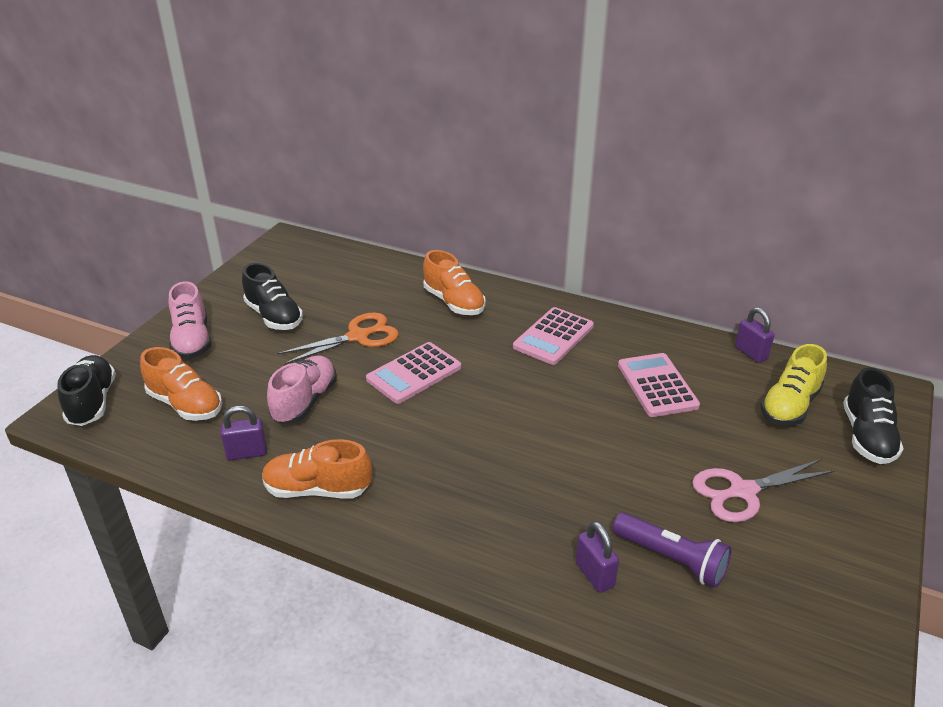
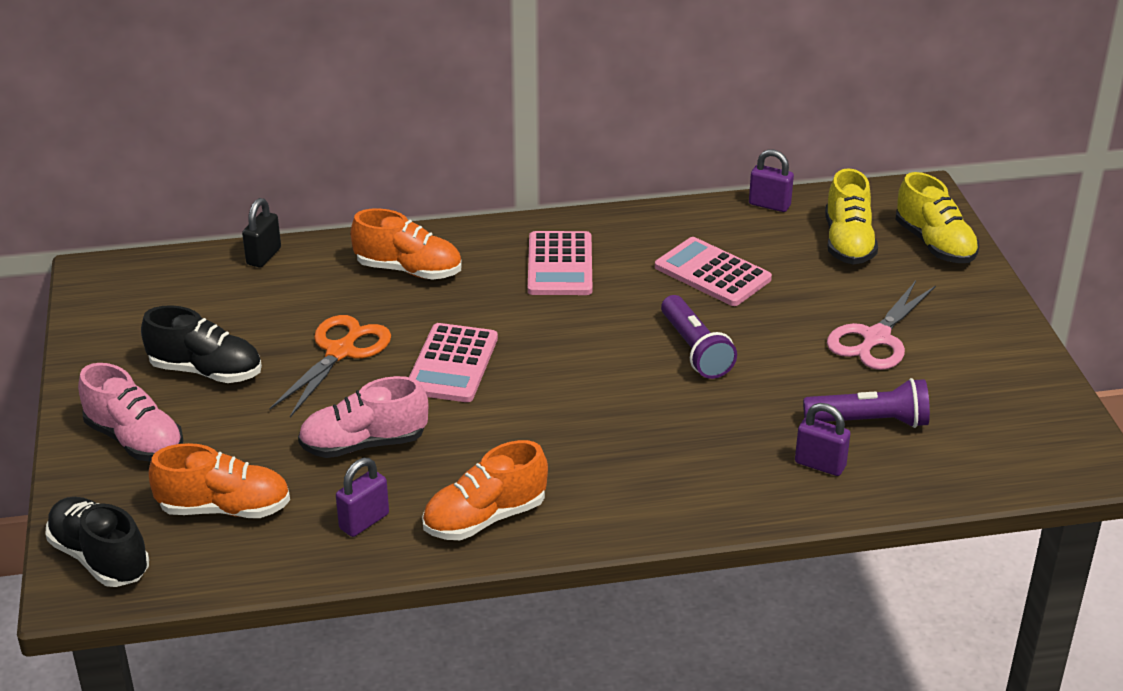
camera: 35 degrees left, 0 degrees up
pink shoe [267,355,337,424] -> pink shoe turned 90 degrees counterclockwise [298,376,428,458]
black shoe [843,368,904,464] -> yellow shoe [896,172,979,263]
none -> black padlock [242,198,281,268]
none -> purple flashlight [661,295,737,379]

